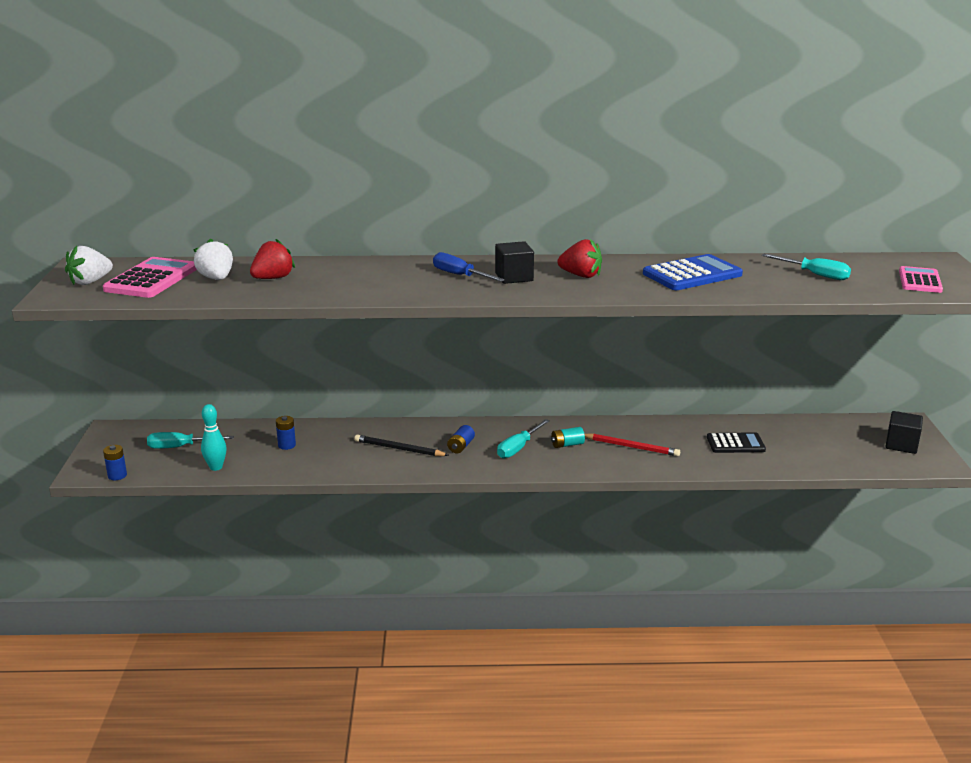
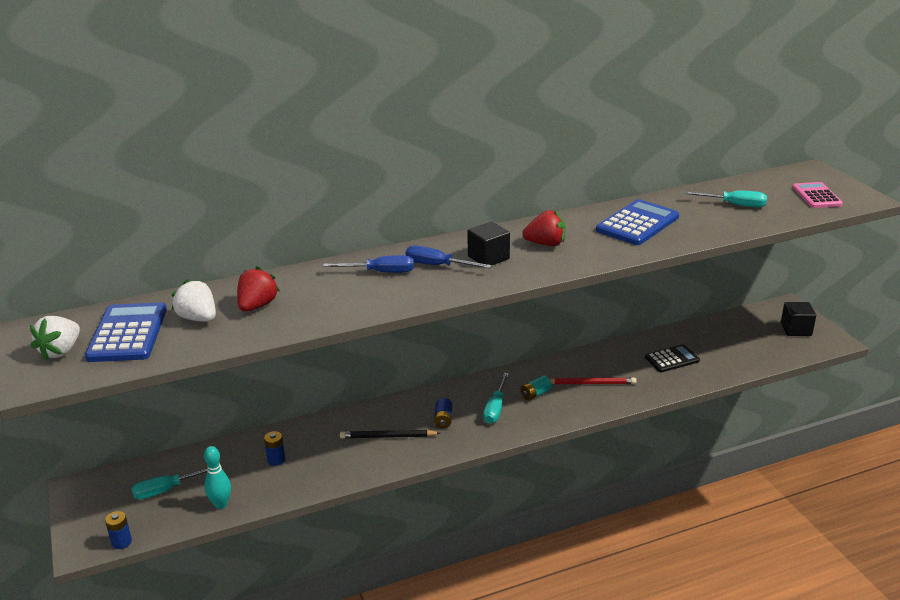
camera: 20 degrees left, 5 degrees up
pink calculator [103,257,197,298] -> blue calculator [85,302,167,362]
none -> blue screwdriver [323,255,414,273]

